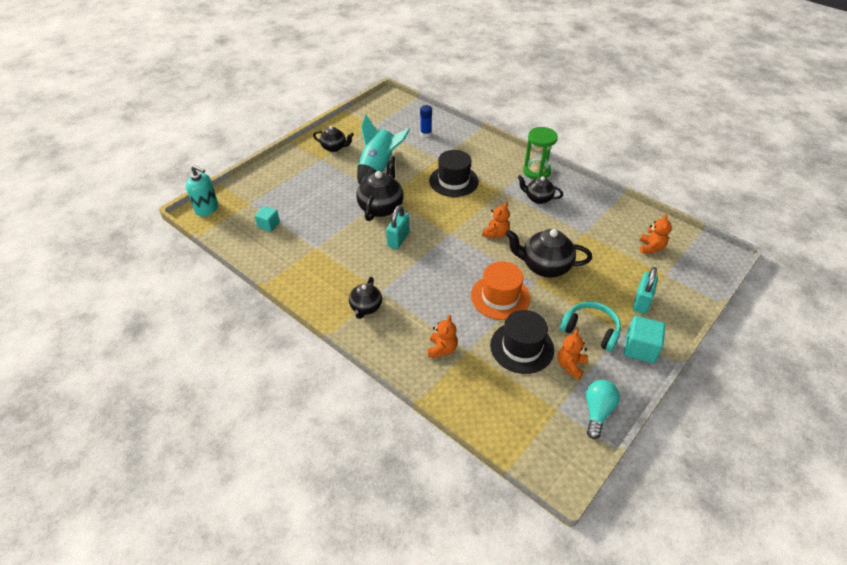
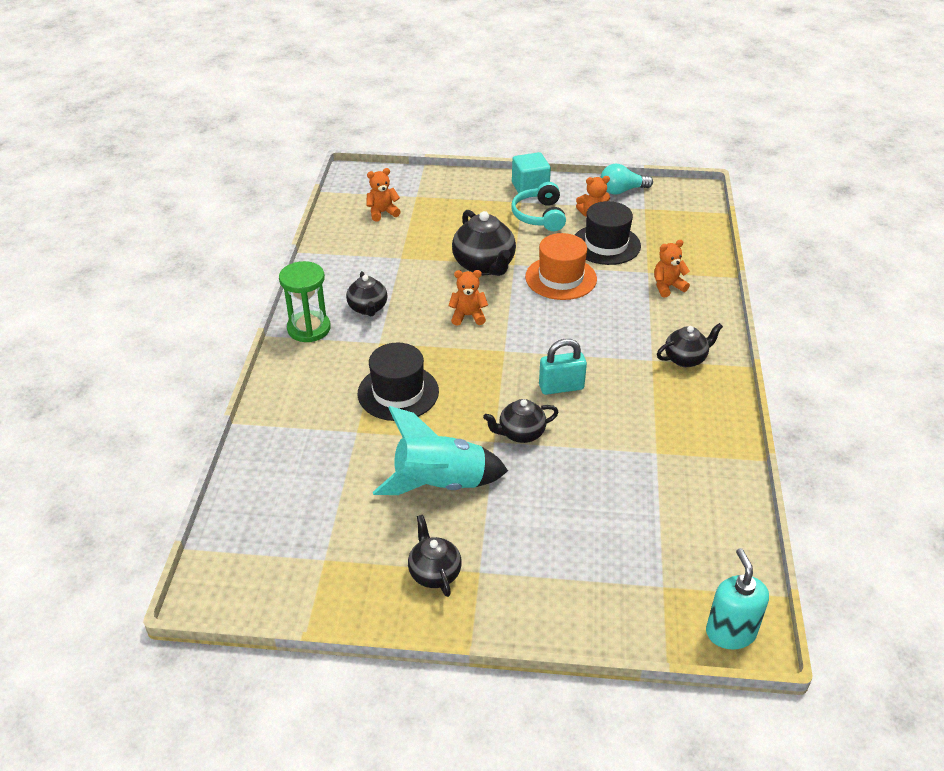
camera: 125 degrees left, 5 degrees down
turquoise cube [255,206,280,232] -> none
black teapot [356,156,404,221] -> black teapot [483,399,559,443], size x0.61
blue glue stick [420,105,432,138] -> none
turquoise padlock [633,267,658,314] -> none

